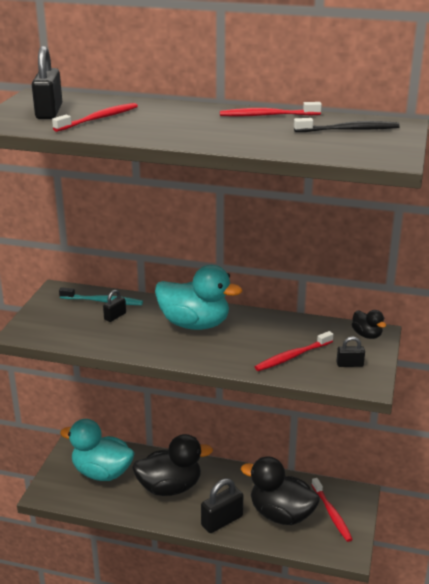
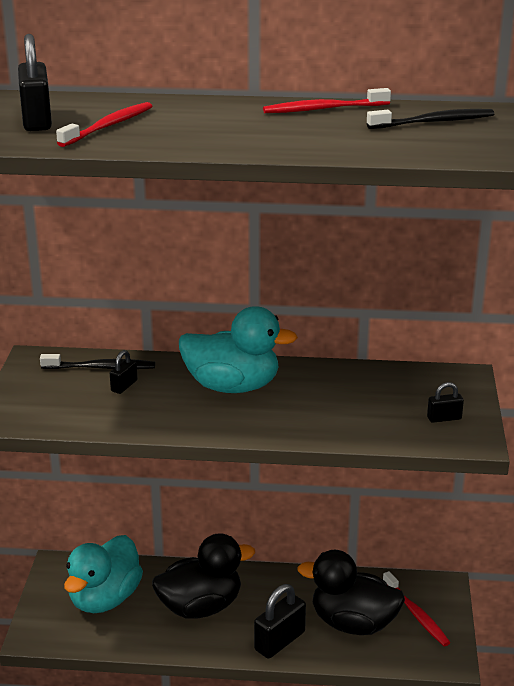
camera: 10 degrees left, 0 degrees up
turquoise toothbrush [59,287,143,305] -> black toothbrush [40,354,155,369]
turquoise duck [60,419,135,481] -> turquoise duck turned 75 degrees counterclockwise [64,535,143,613]
red toothbrush [255,331,334,371] -> none
black duck [352,310,386,339] -> none

